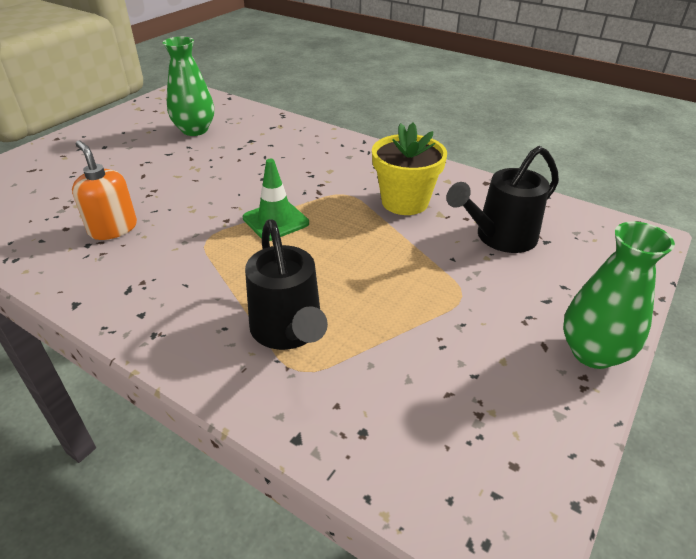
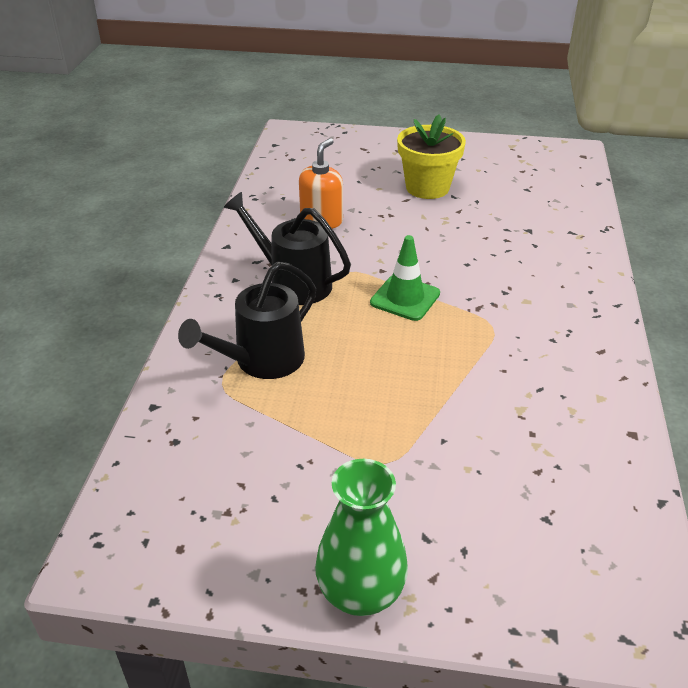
camera: 65 degrees right, 0 degrees up
green vase [163,37,214,136] -> none
yellow flower pot [372,123,447,215] -> yellow flower pot moved to [397,114,466,199]
black watering can [446,146,559,253] -> black watering can moved to [224,192,351,305]

